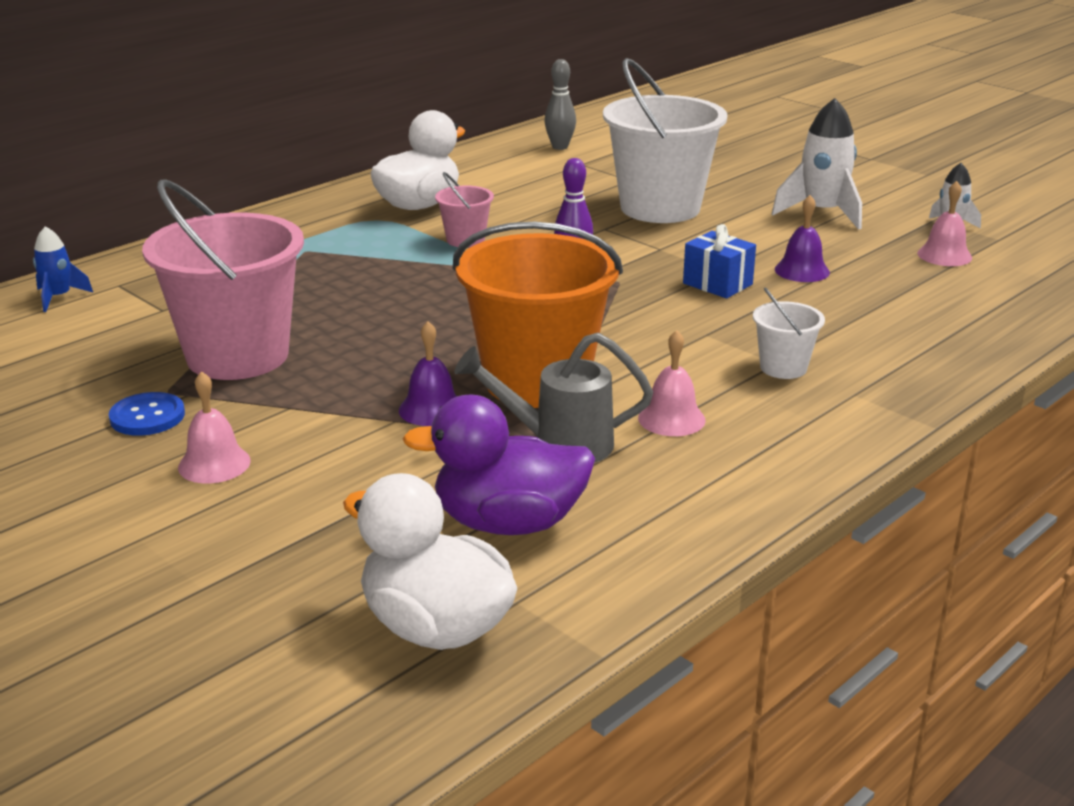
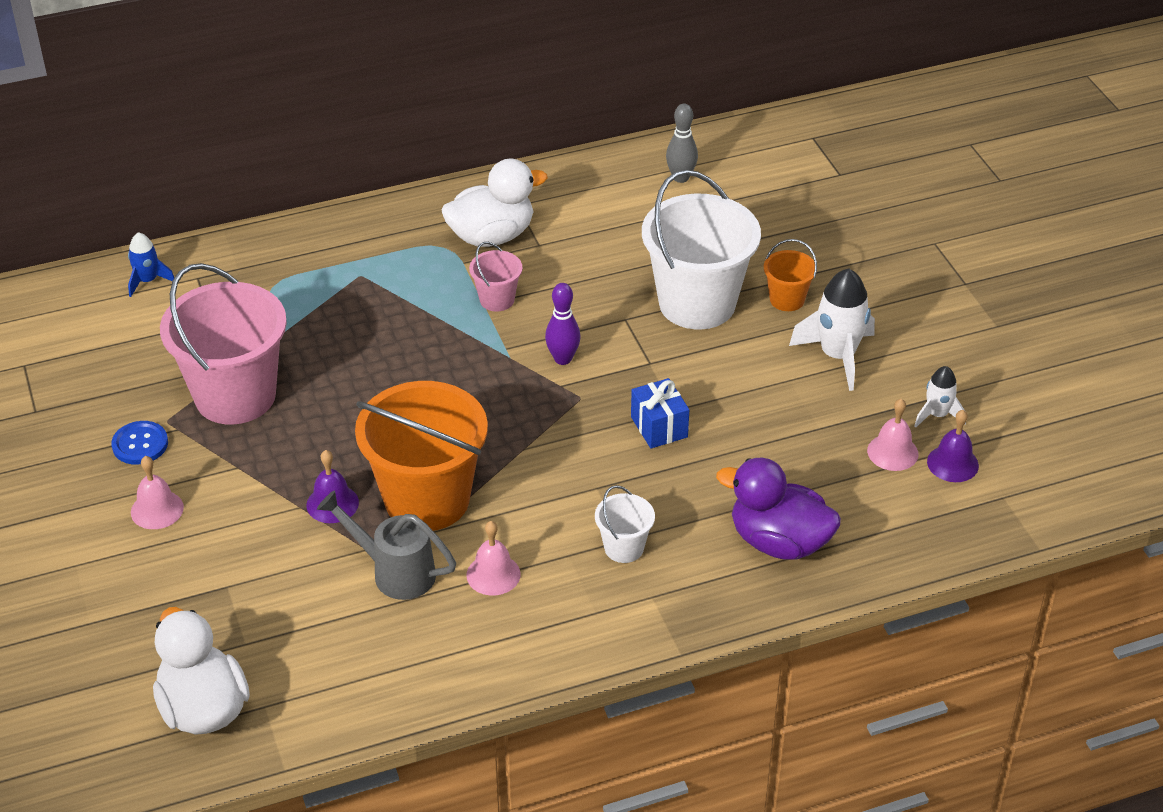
camera: 25 degrees right, 15 degrees up
purple duck [402,394,595,535] -> purple duck moved to [716,458,841,560]
purple bell [775,195,830,282] -> purple bell moved to [927,410,979,482]
none -> orange bucket [764,239,817,311]

